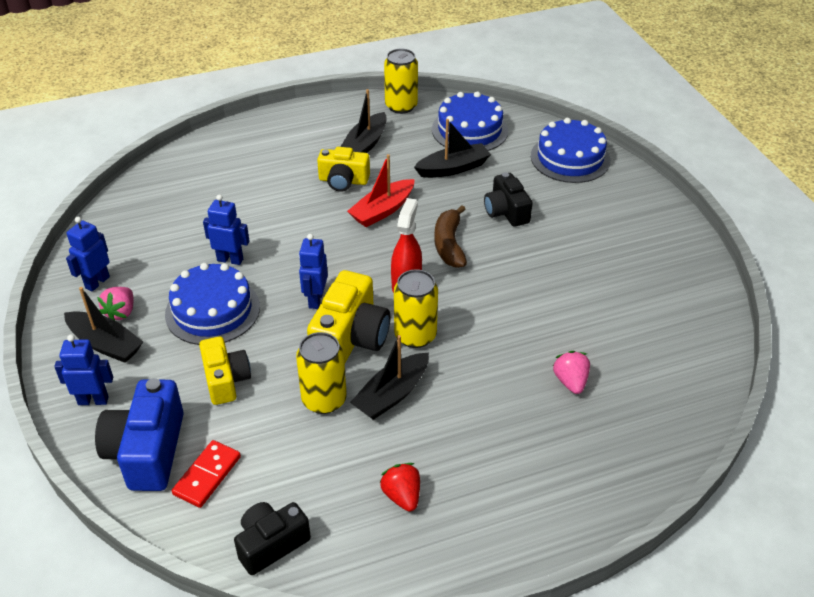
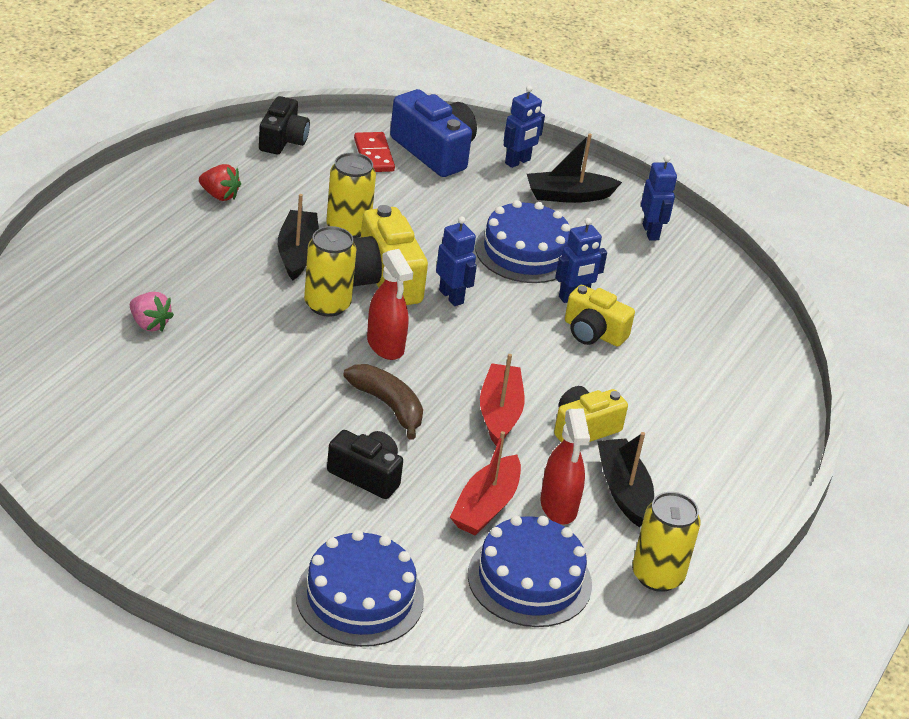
camera: 135 degrees right, 5 degrees down
pink strawberry [97,287,134,320] -> none
yellow camera [199,336,251,405] -> yellow camera moved to [565,285,635,347]
black boat [414,119,491,178] -> red boat [450,431,521,536]
none -> red spray bottle [540,409,590,524]

